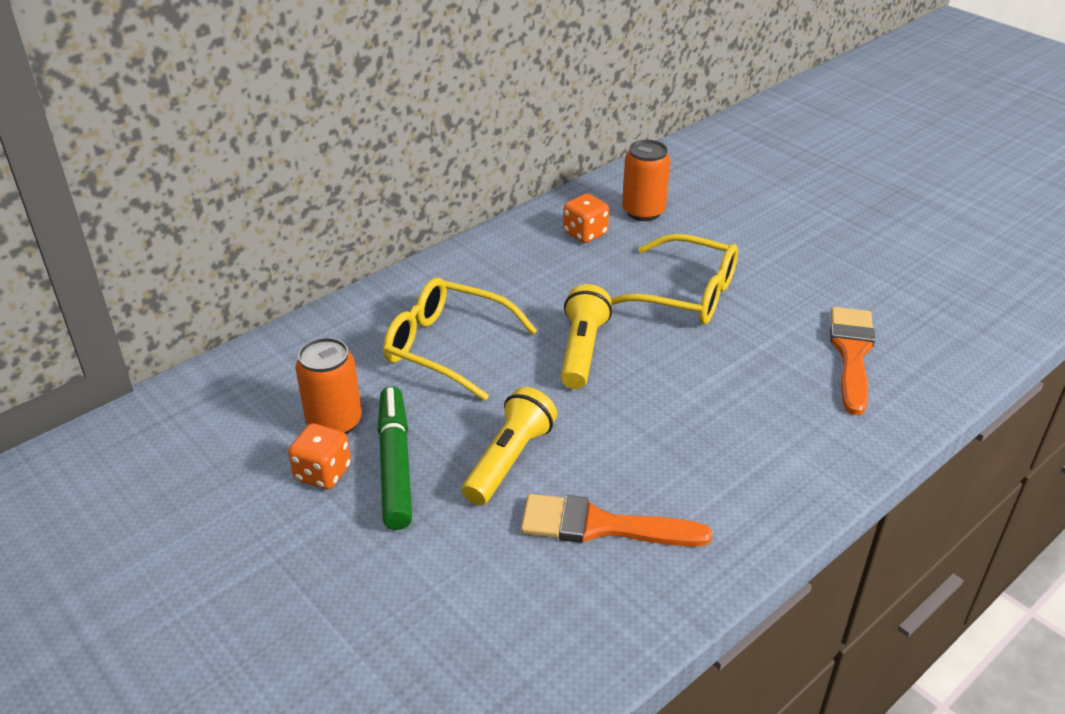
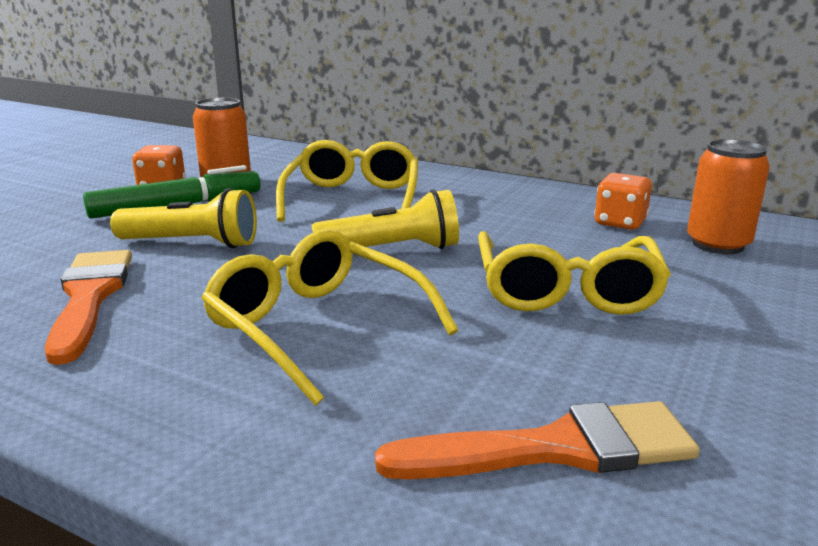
camera: 70 degrees right, 15 degrees down
none -> yellow glasses [201,229,458,406]

